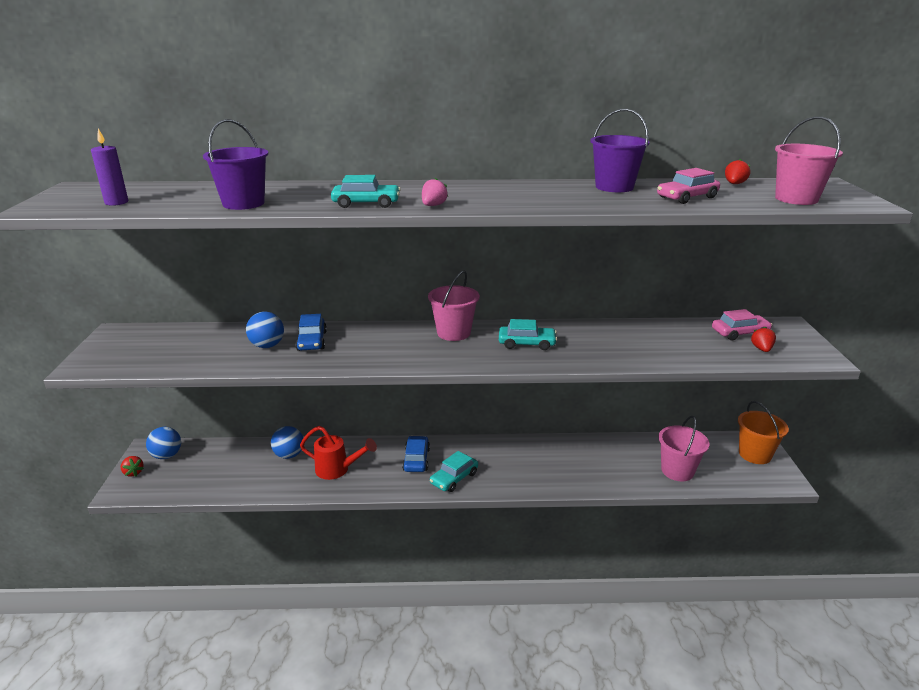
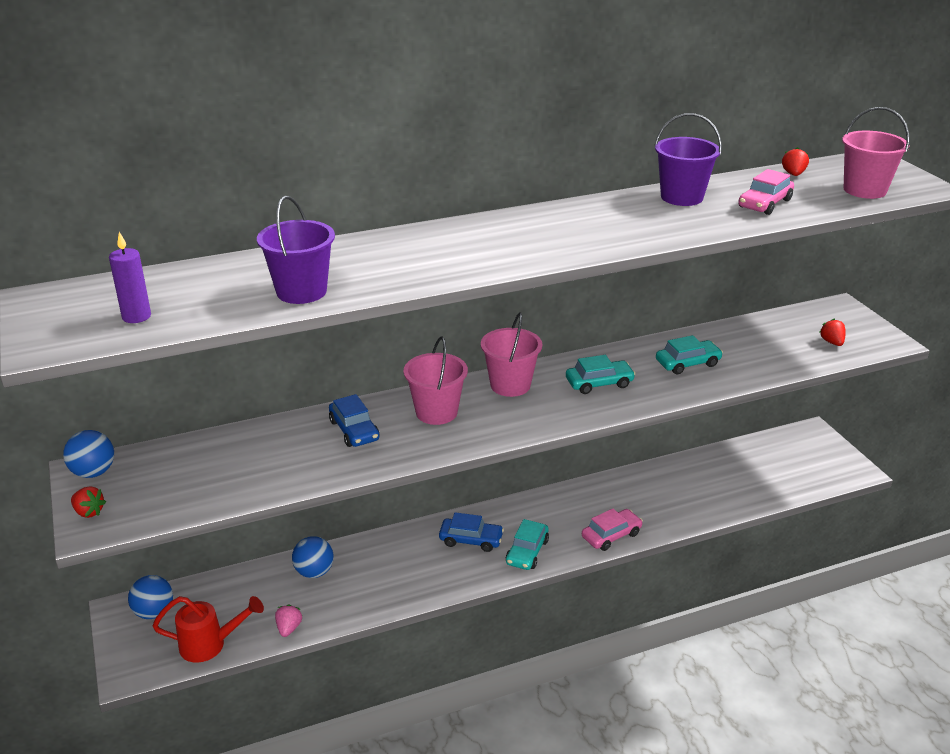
camera: 20 degrees left, 5 degrees up
red strawberry [121,456,144,477] -> red strawberry moved to [71,486,106,518]
blue ball [246,312,284,348] -> blue ball moved to [63,430,114,478]
red watering can [300,426,377,480] -> red watering can moved to [153,596,264,663]
turquoise car [331,175,401,208] -> turquoise car moved to [656,335,723,374]
blue car [402,436,430,472] -> blue car turned 120 degrees clockwise [439,512,504,552]
pink strawberry [422,178,448,206] -> pink strawberry moved to [275,604,302,637]
pink bucket [658,416,709,481] -> pink bucket moved to [404,336,468,425]
pink car [712,309,772,340] -> pink car moved to [582,508,643,551]
orange bucket [738,401,789,464] -> none

